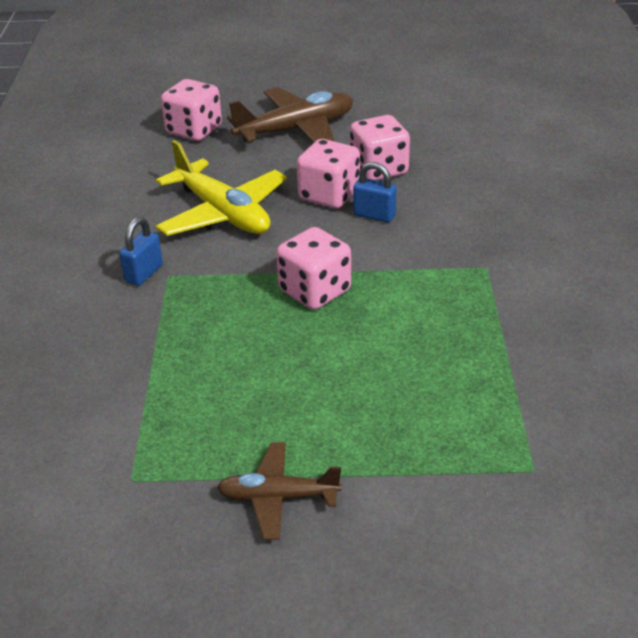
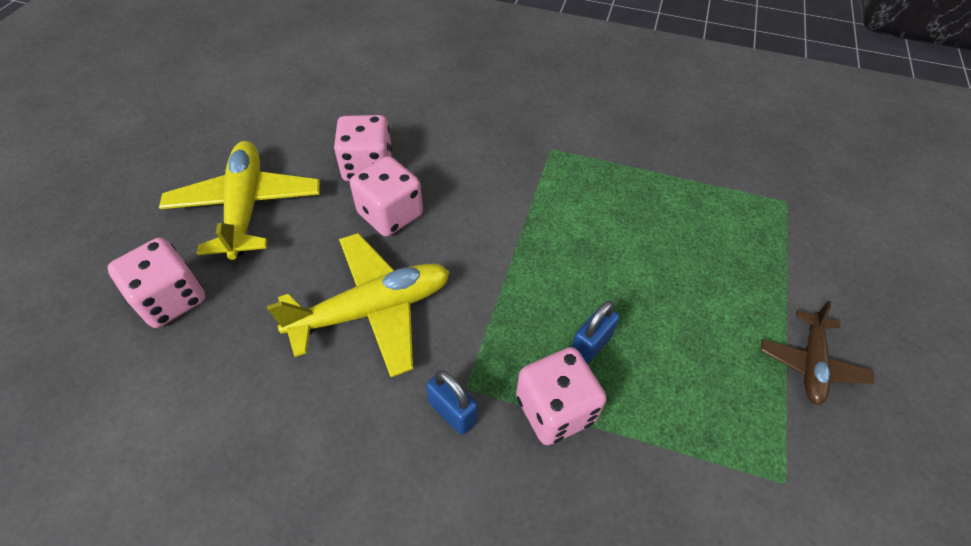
camera: 75 degrees left, 15 degrees up
brown plane [227,87,353,144] -> yellow plane [159,141,320,260]
pink dice [276,227,351,310] -> pink dice moved to [516,347,607,445]
blue padlock [353,162,397,222] -> blue padlock moved to [572,301,620,364]

